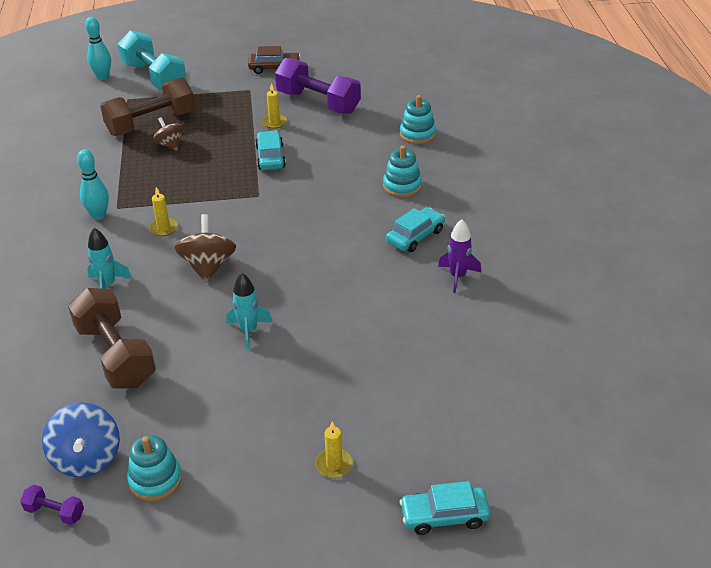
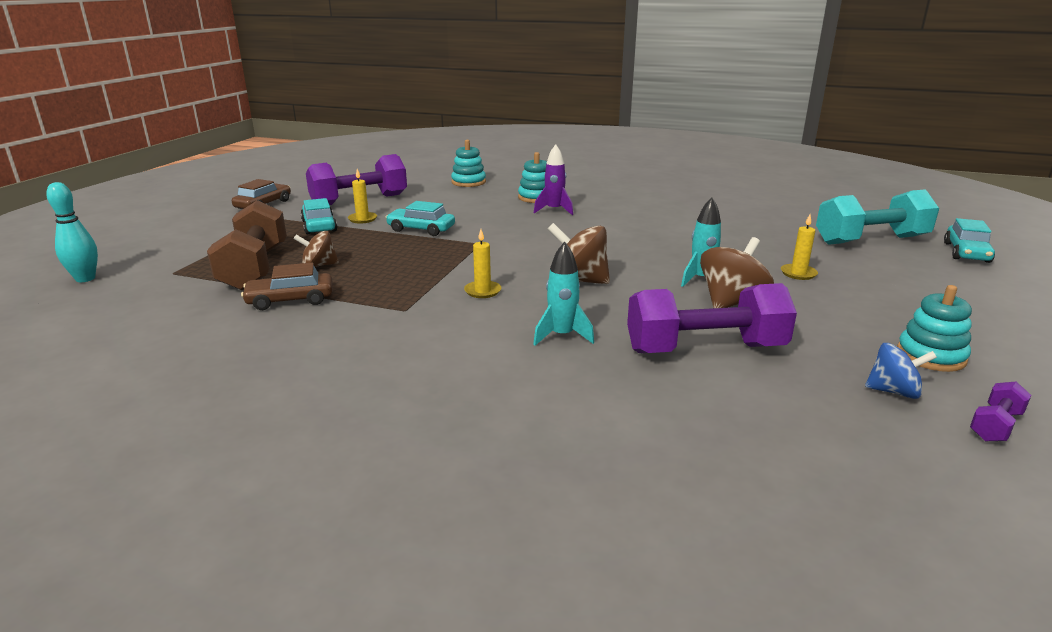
camera: 65 degrees left, 15 degrees down
blue spinning top [42,402,120,477] -> blue spinning top [865,343,937,399], size x0.63
brown dumbbell [68,288,156,389] -> purple dumbbell [627,283,797,353]
turquoise bowling pin [77,149,109,220] -> none
turquoise dumbbell [117,31,186,90] -> turquoise dumbbell moved to [816,189,939,245]
yellow candle [315,422,353,478] -> yellow candle moved to [781,215,818,280]
turquoise car [386,207,445,252] -> turquoise car moved to [301,198,337,235]
purple rocket [438,219,481,293] -> purple rocket moved to [534,144,573,215]
none -> brown car [241,262,332,310]
none -> brown spinning top [700,237,774,308]

